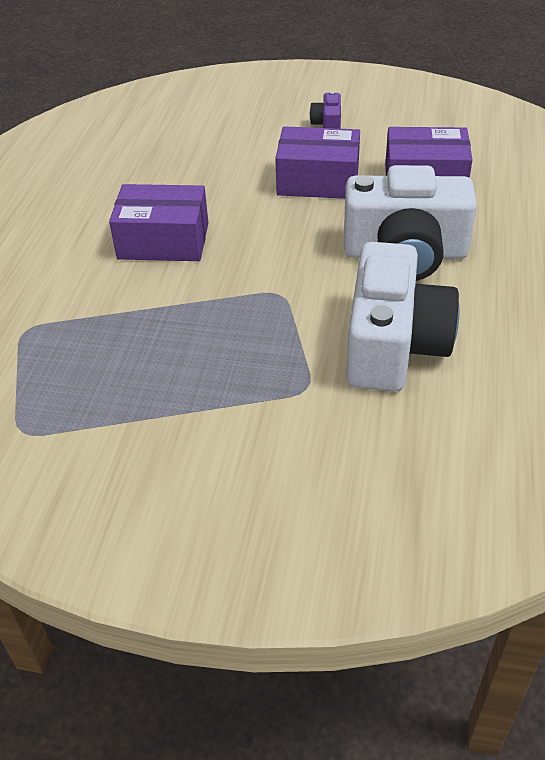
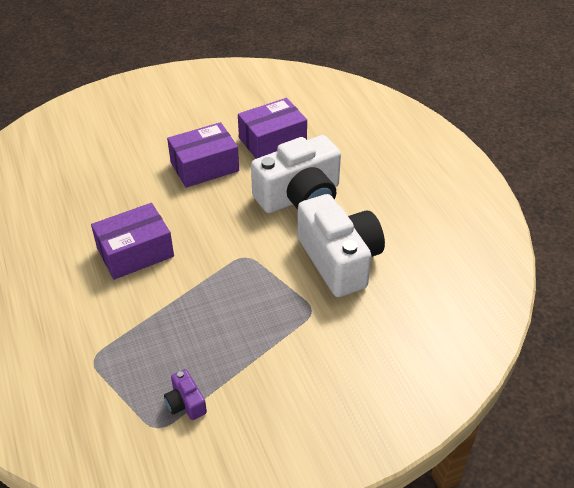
camera: 35 degrees left, 0 degrees up
purple camera [310,91,341,129] -> purple camera moved to [164,369,207,420]

